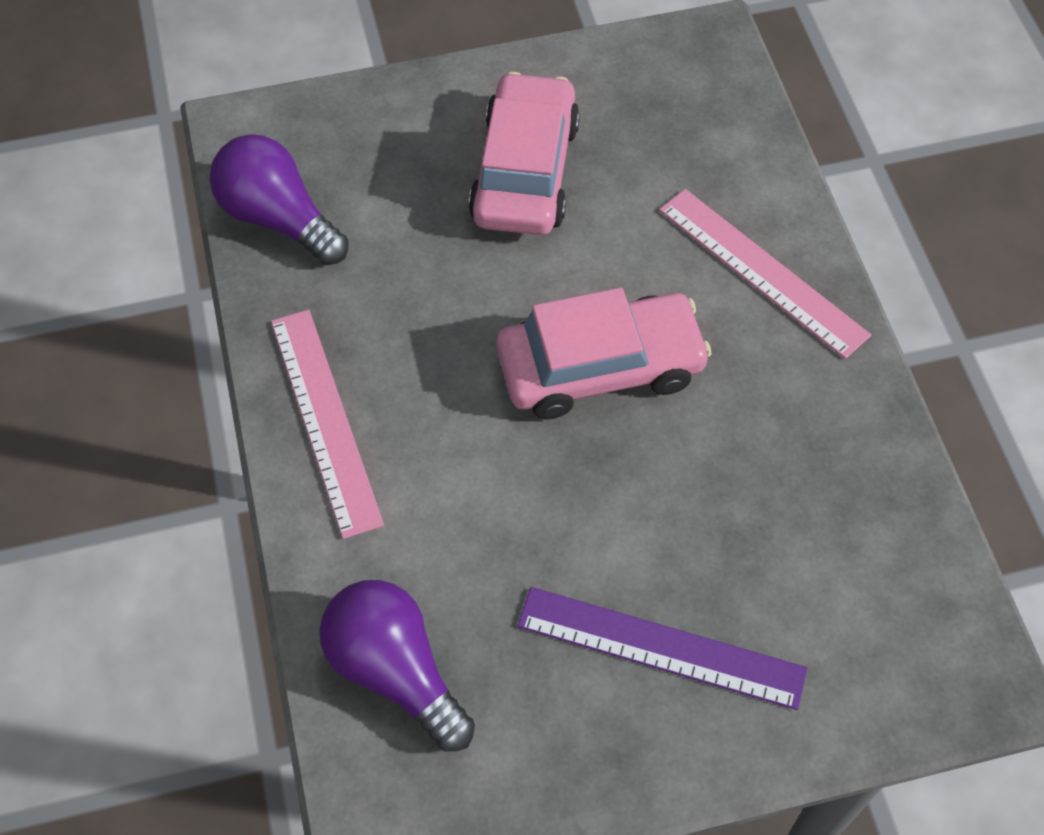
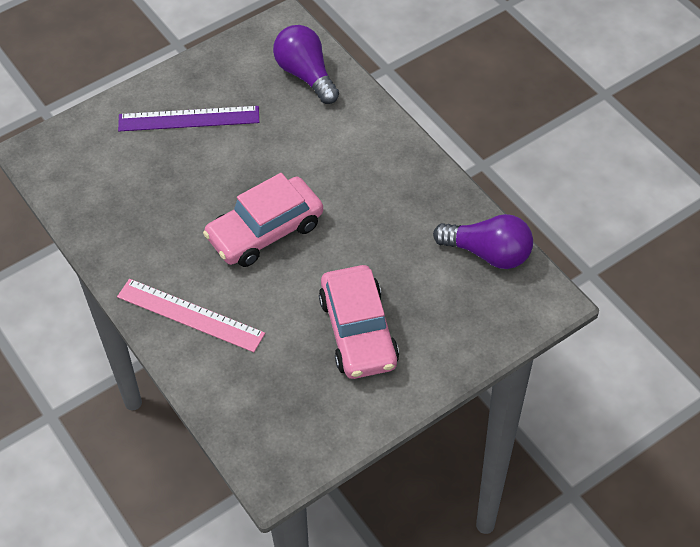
camera: 160 degrees right, 5 degrees down
pink ruler [271,310,384,539] -> none
purple light bulb [319,580,475,752] -> purple light bulb turned 150 degrees counterclockwise [273,25,339,104]

